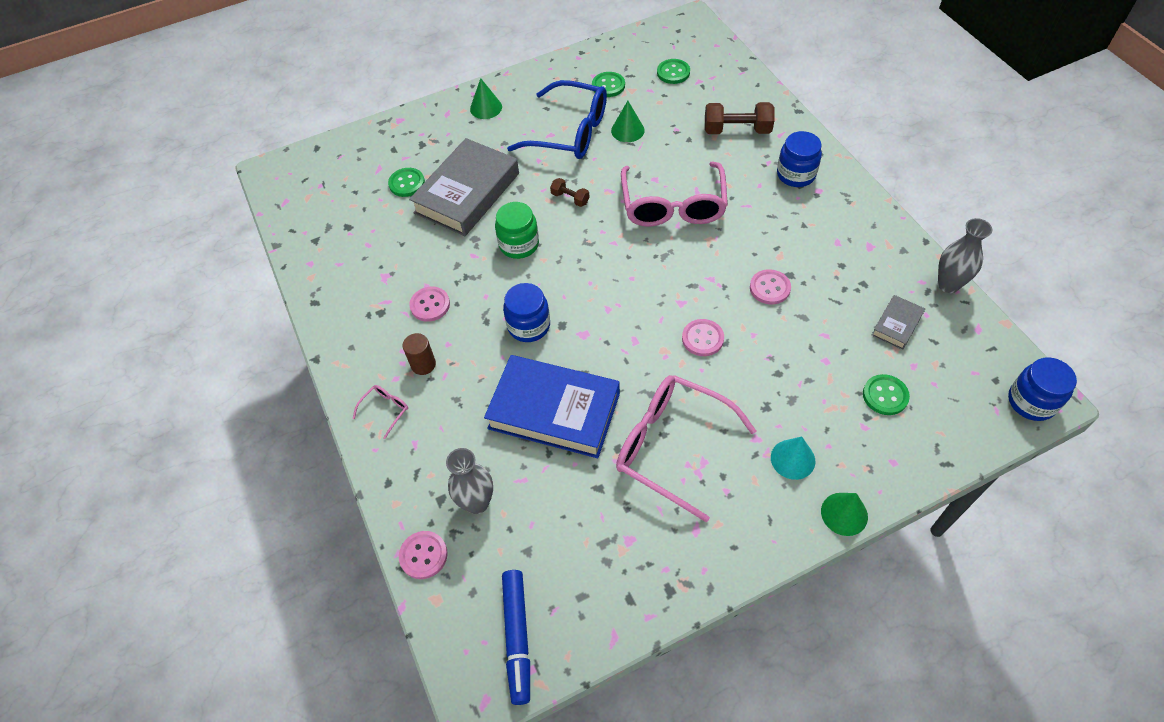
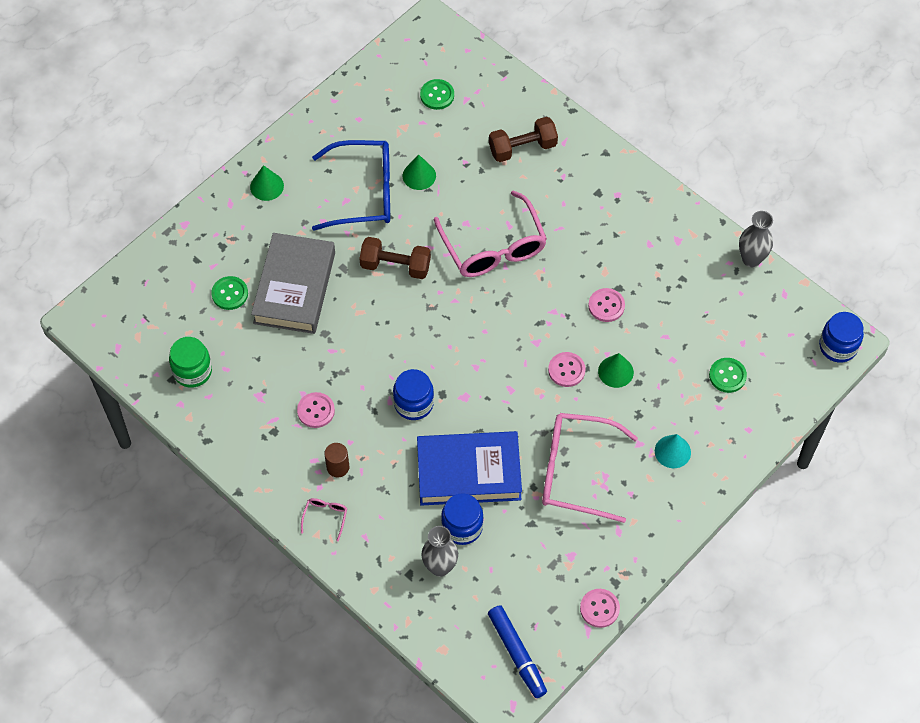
camera: 25 degrees left, 5 degrees up
pink button [399,531,448,579] -> pink button moved to [580,589,620,628]
green jar [495,202,539,259] -> green jar moved to [169,337,212,388]
brown dumbbell [550,178,590,207] -> brown dumbbell [360,237,431,279], size x1.82
green button [592,72,625,97] -> none
blue jar [777,131,822,187] -> blue jar moved to [441,493,483,545]
green cone [821,493,868,536] -> green cone moved to [598,353,634,388]
grey book [872,295,925,350] -> none

